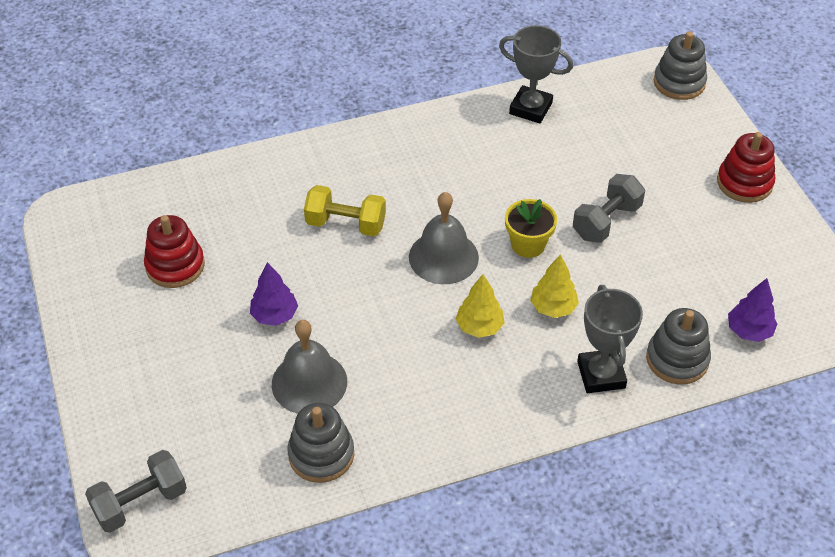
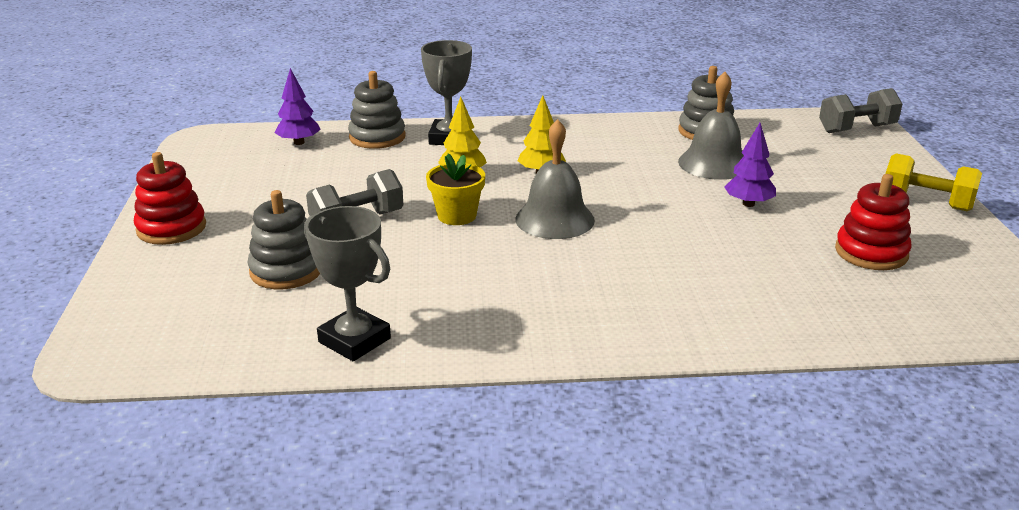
camera: 165 degrees left, 20 degrees down
yellow dumbbell [304,185,386,236] -> yellow dumbbell moved to [886,153,982,211]
grey stacking toy [654,31,707,100] -> grey stacking toy moved to [247,190,320,289]

